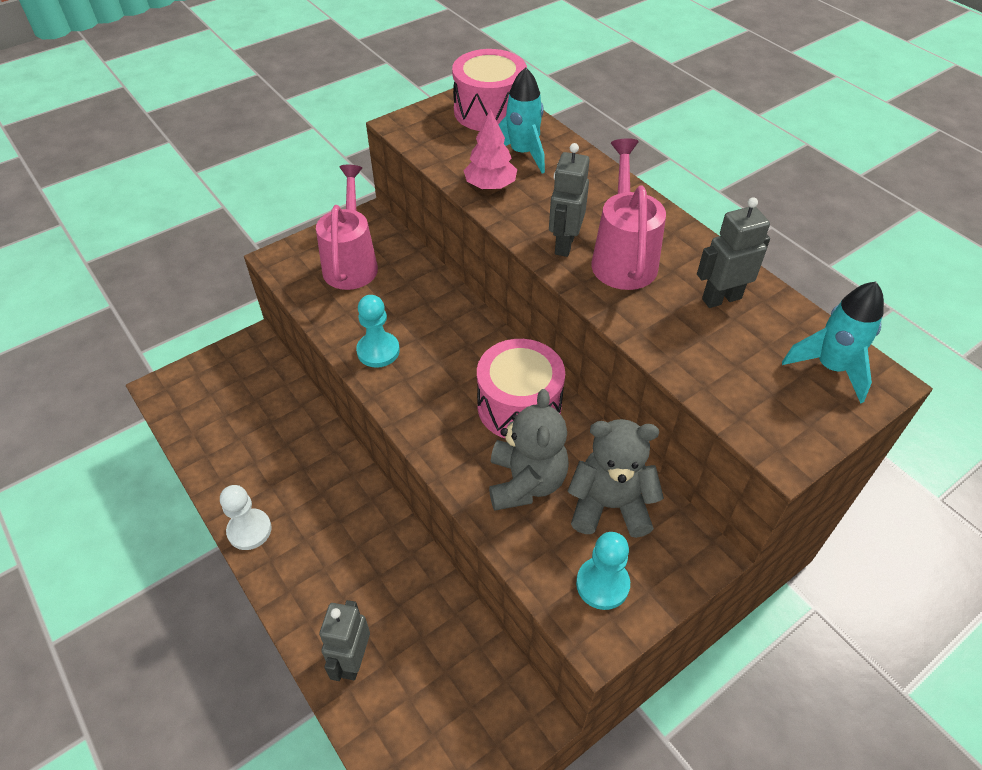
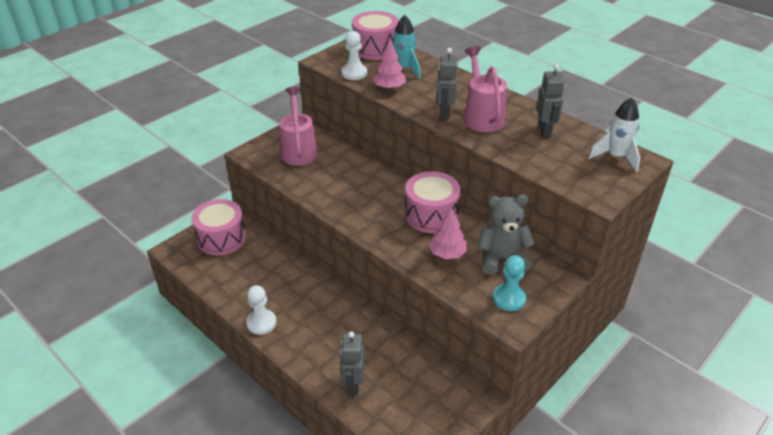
camera: 10 degrees left, 10 degrees down
turquoise pawn [356,295,400,368] -> none
grey teddy bear [489,389,569,511] -> pink tree [429,207,467,259]
grey robot [697,197,770,308] -> grey robot turned 120 degrees clockwise [536,64,565,137]
turquoise rocket [782,282,884,404] -> white rocket [588,98,640,172]
none -> pink drum [191,199,246,255]
none -> white pawn [341,31,367,80]

